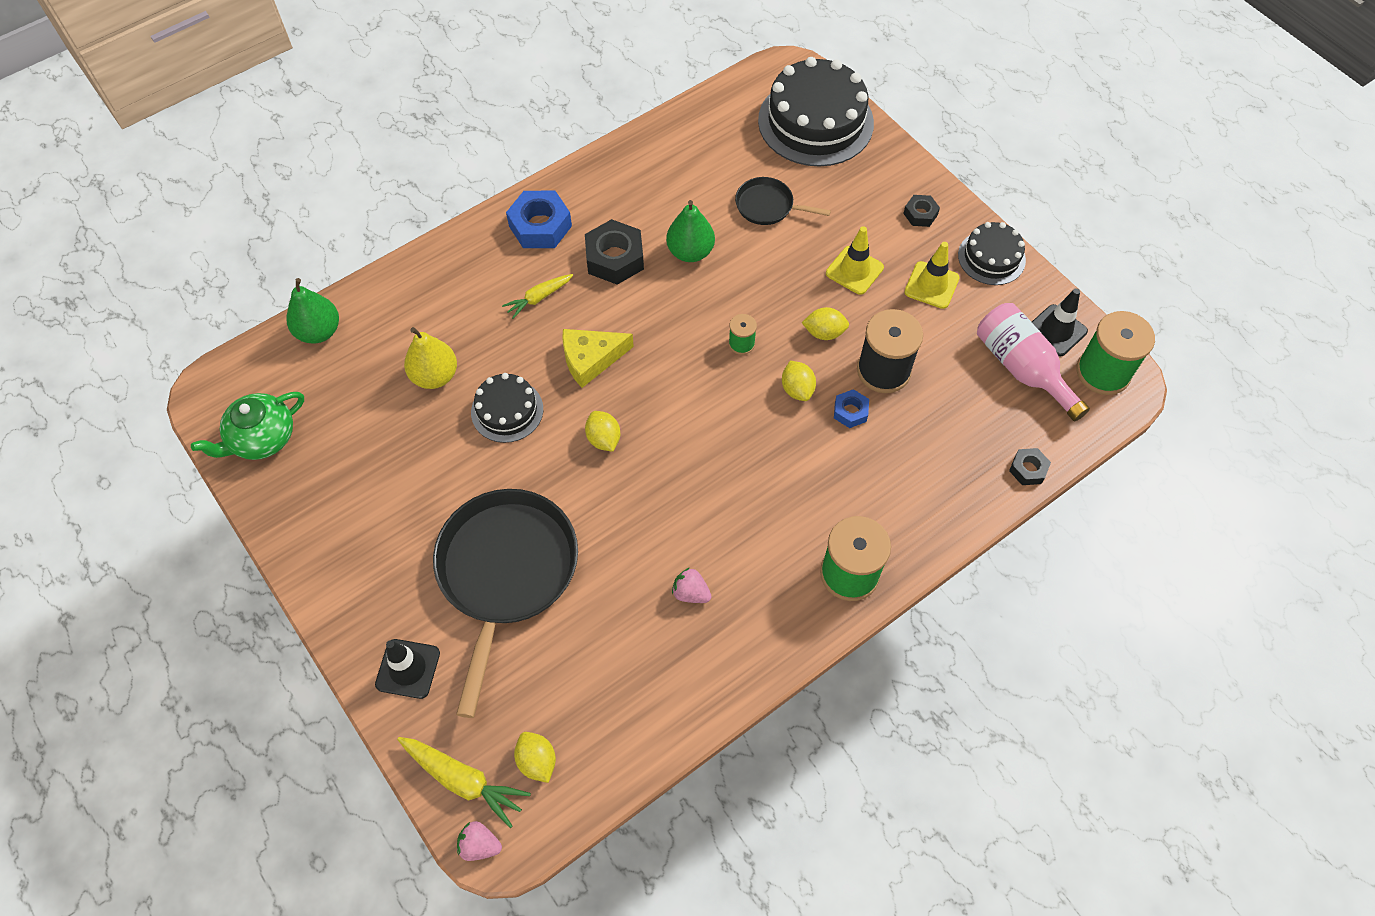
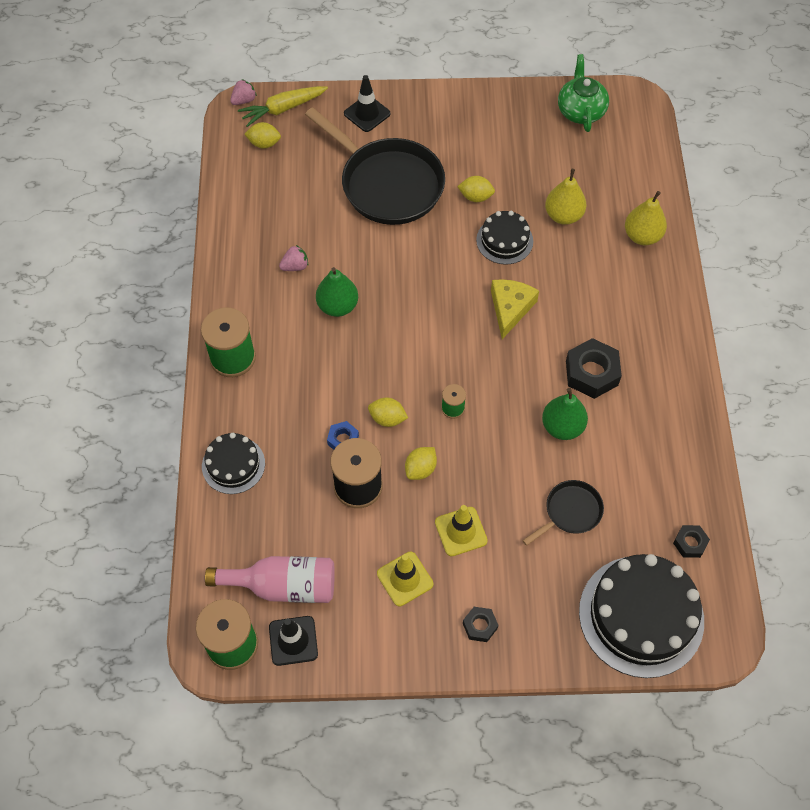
camera: 125 degrees right, 0 degrees up
green pear [287,278,339,344] -> green pear moved to [316,267,358,317]
yellow carrot [502,274,573,319] -> none
blue nut [506,191,572,248] -> none
yellow lemon [585,411,620,452] -> yellow lemon moved to [457,176,495,202]
black cake [958,222,1026,285] -> black cake moved to [202,433,265,494]
black nut [1009,448,1051,485] -> black nut moved to [673,525,710,558]
none -> yellow pear [625,191,667,245]

